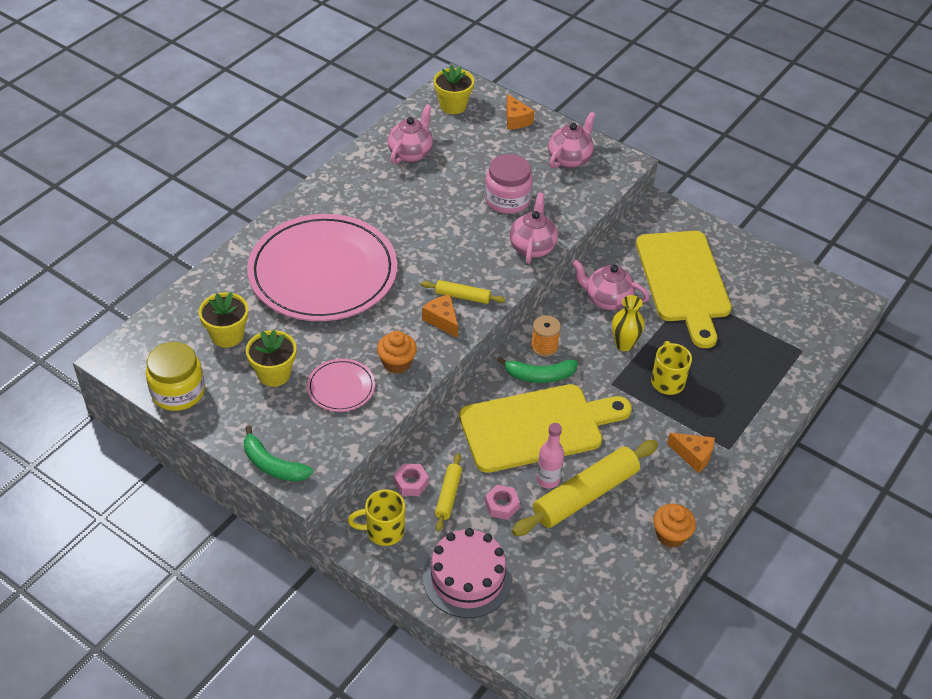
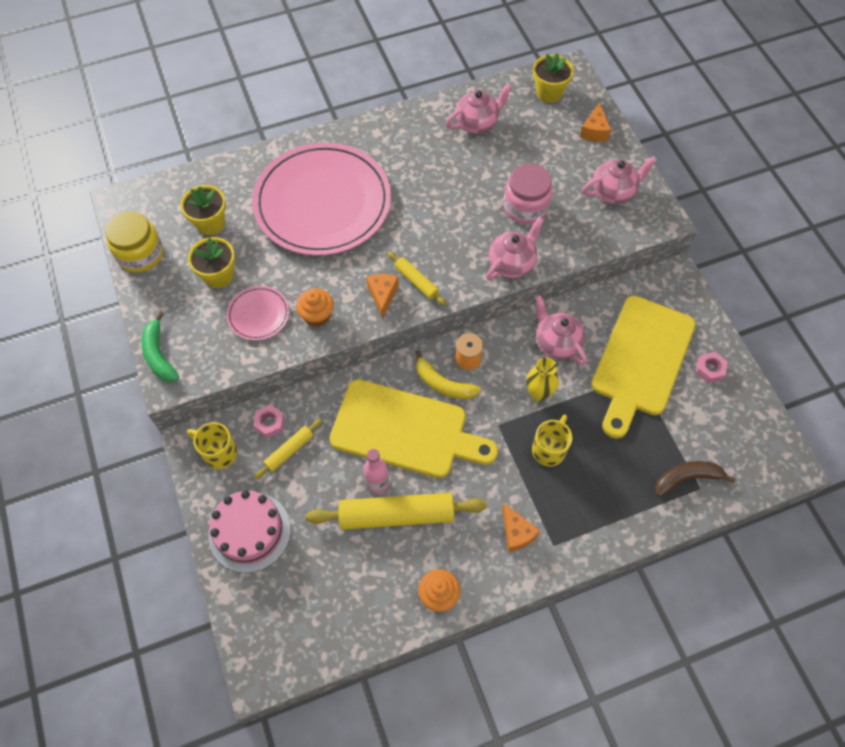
camera: 35 degrees right, 15 degrees up
pink nut [485,485,520,520] -> pink nut moved to [696,352,728,383]
green banana [497,357,578,383] -> yellow banana [415,350,481,399]
none -> brown banana [655,461,736,497]

